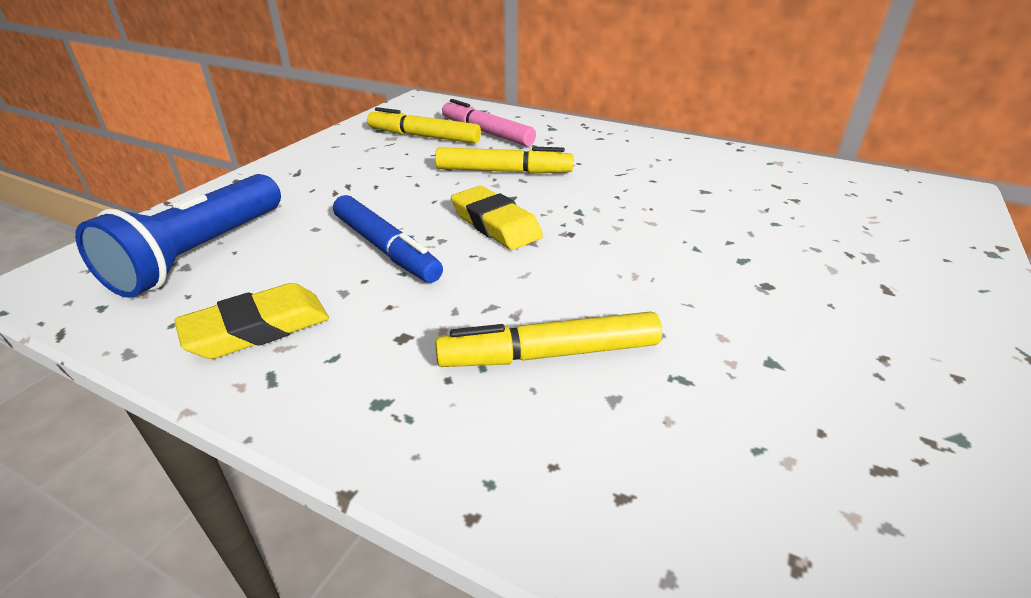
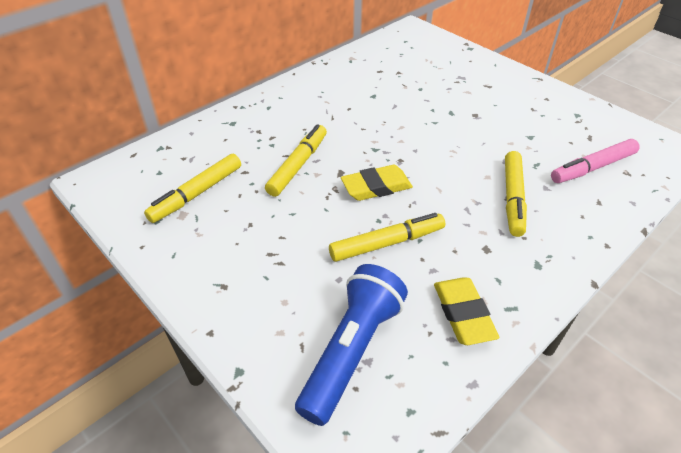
camera: 70 degrees left, 10 degrees up
blue flashlight [75,174,281,298] -> blue flashlight turned 105 degrees counterclockwise [295,264,408,426]
blue marker [333,195,443,283] -> yellow marker [329,213,445,262]
pink marker [442,99,536,146] -> pink marker moved to [551,139,640,183]

